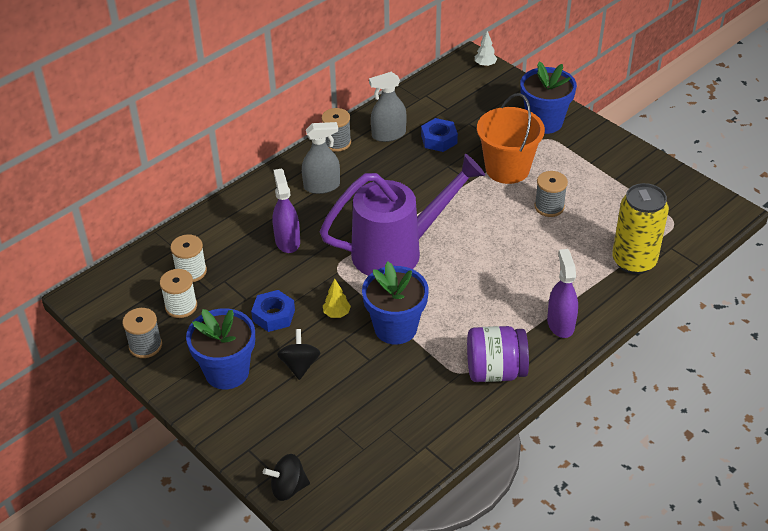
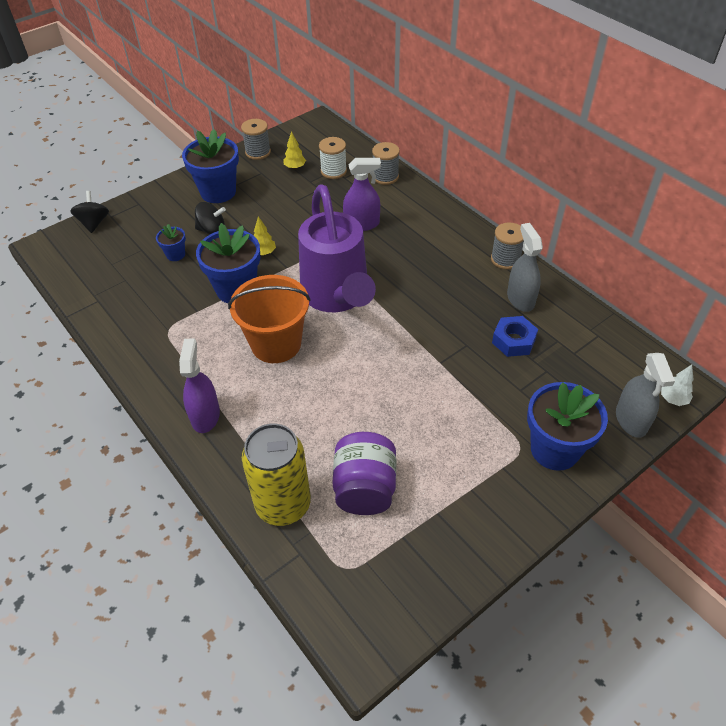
camera: 95 degrees right, 5 degrees up
white spool [160,269,197,318] -> yellow tree [284,131,306,169]
blue nut [251,290,295,332] -> none
grey spray bottle [302,122,340,194] -> grey spray bottle moved to [616,353,675,438]
purple jar [467,326,529,382] -> purple jar moved to [332,432,396,515]
orange bucket [477,93,545,184] -> orange bucket moved to [228,275,311,363]
grey spool [534,171,568,217] -> grey spool moved to [372,142,400,185]
purple spray bottle [547,249,578,338] -> purple spray bottle turned 90 degrees counterclockwise [179,339,220,433]
none -> blue flower pot [156,224,186,261]

